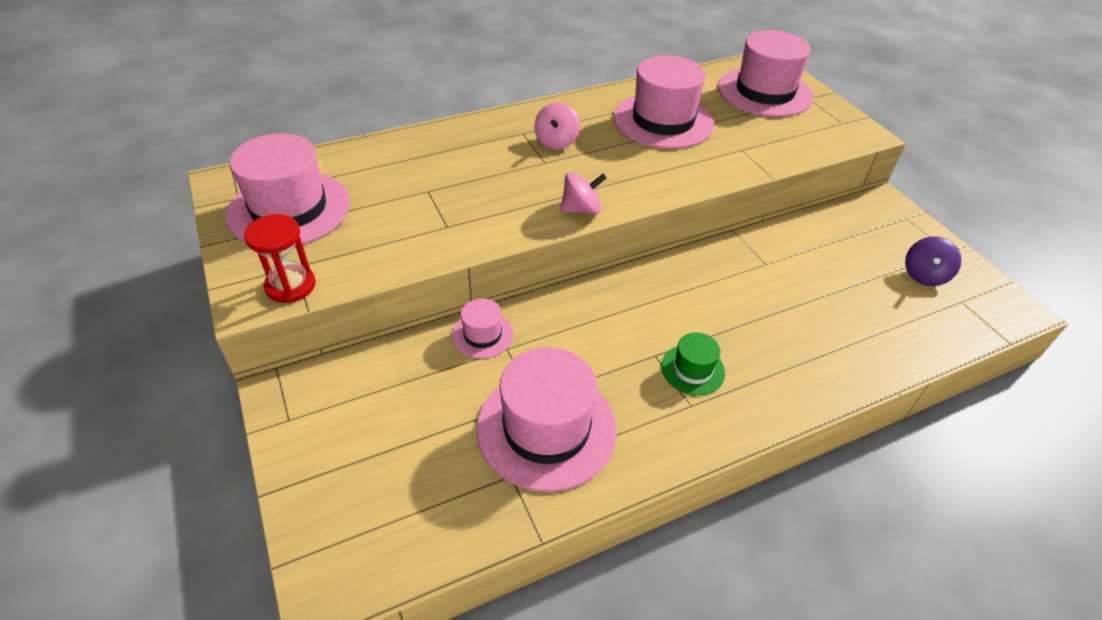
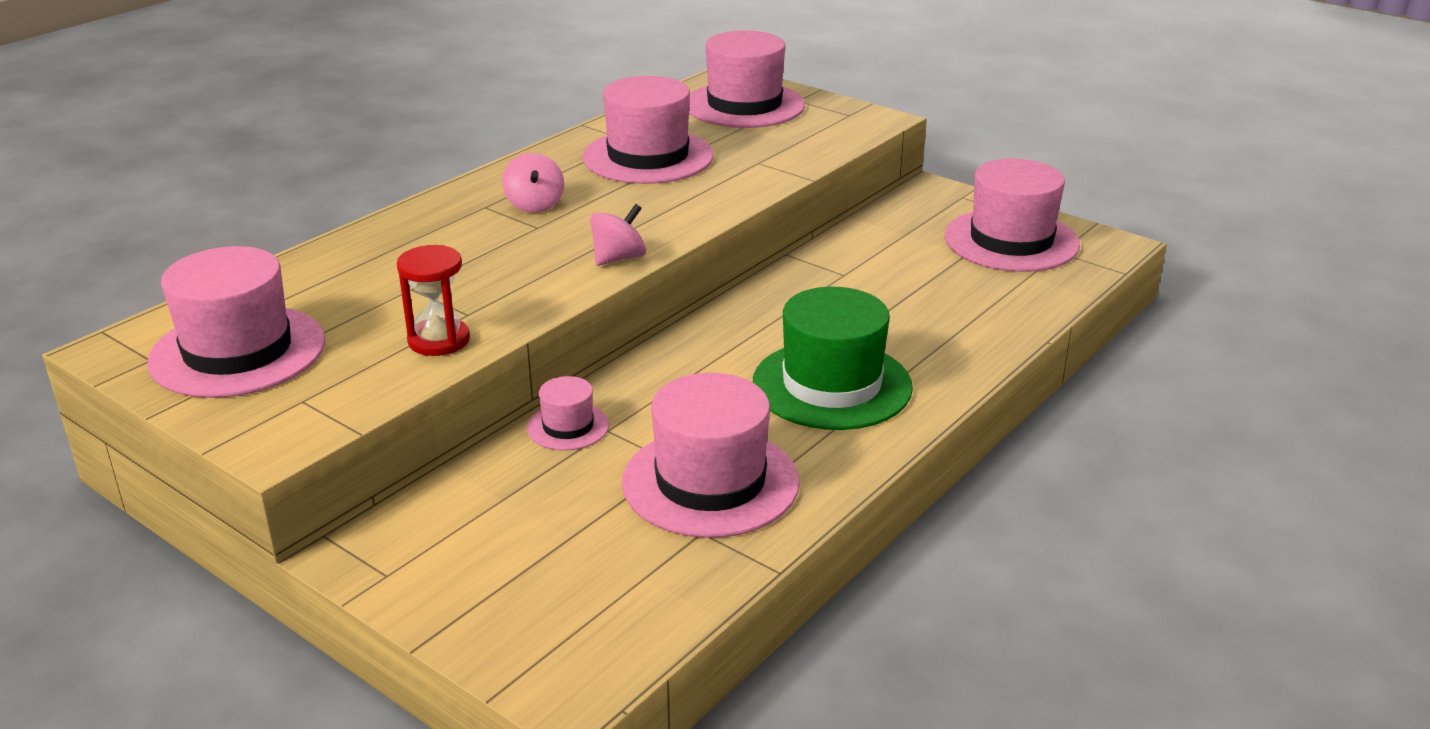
camera: 25 degrees left, 15 degrees down
red hourglass [244,214,316,303] -> red hourglass moved to [397,245,470,356]
green hat [661,332,725,395] -> green hat [753,287,913,430], size x2.04
purple spinning top [905,237,961,286] -> pink hat [945,158,1080,272]

